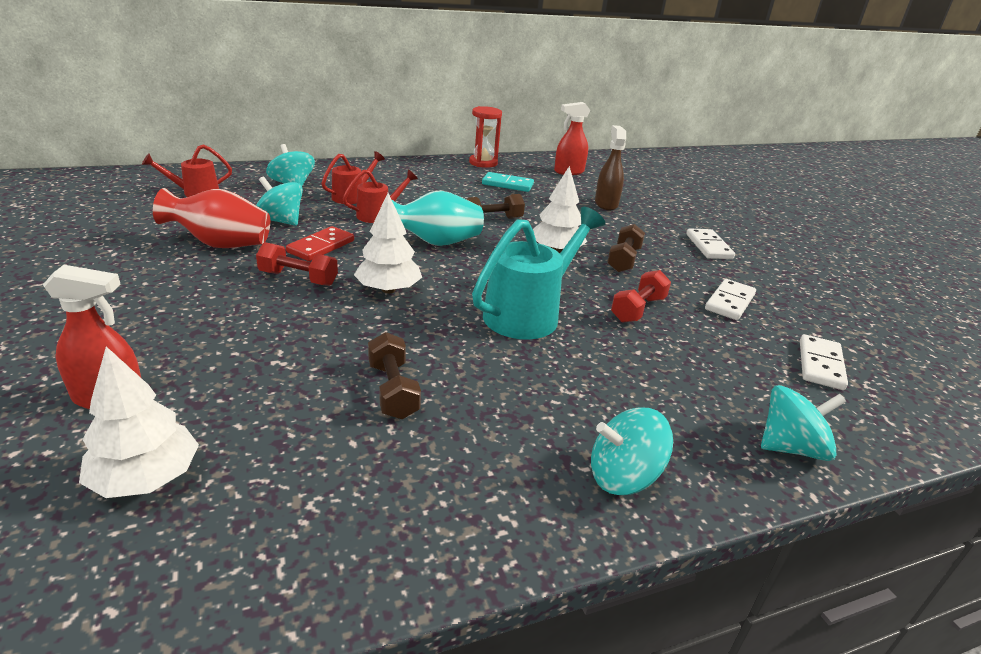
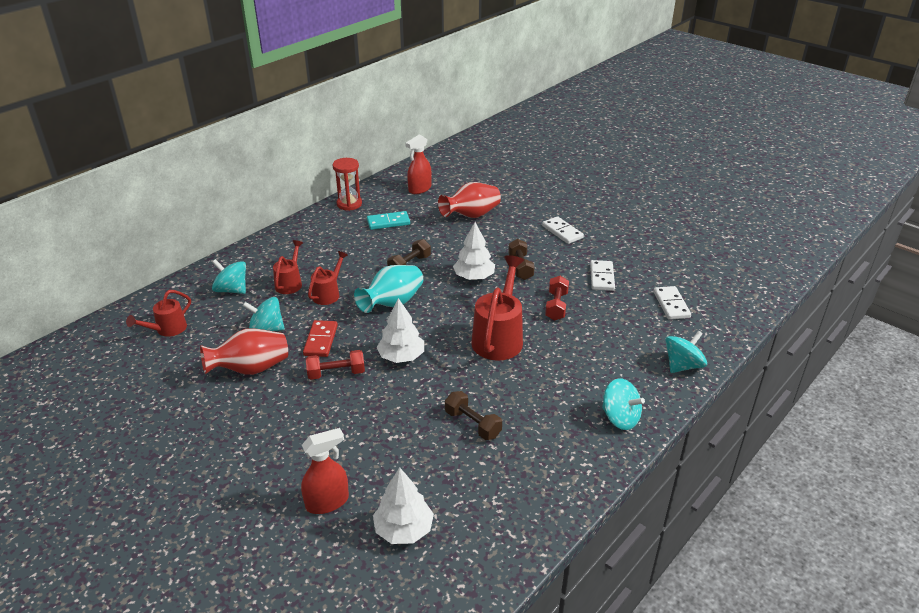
camera: 25 degrees left, 5 degrees up
turquoise watering can [472,207,605,340] -> red watering can [471,255,524,360]
turquoise spinning top [591,407,673,495] -> turquoise spinning top turned 105 degrees counterclockwise [602,378,645,430]
brown spray bottle [595,125,626,210] -> red vase [438,182,501,218]

